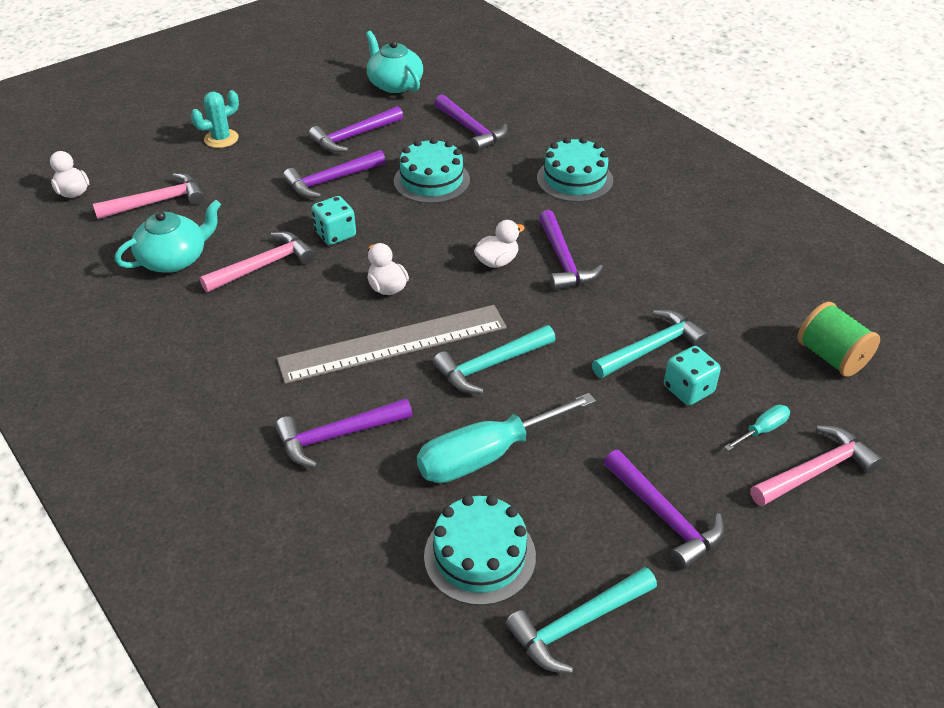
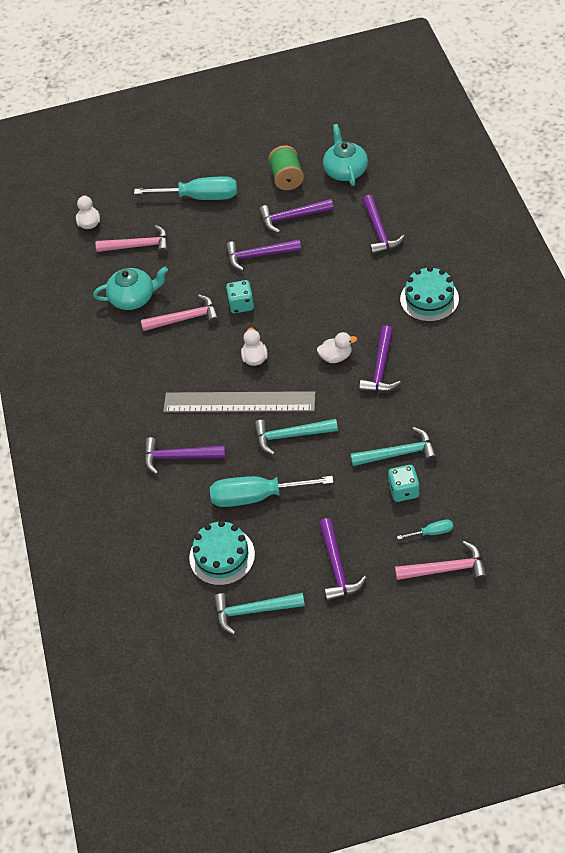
camera: 30 degrees right, 10 degrees up
turquoise cactus [191,90,239,148] -> turquoise screwdriver [134,177,237,200]
turquoise cake [394,138,470,204] -> none
green spool [797,302,880,377] -> green spool moved to [268,146,304,190]

